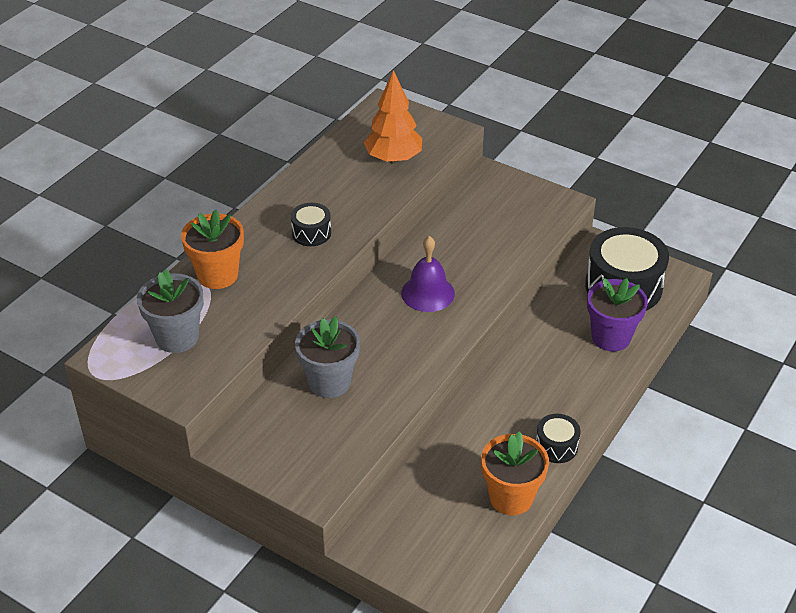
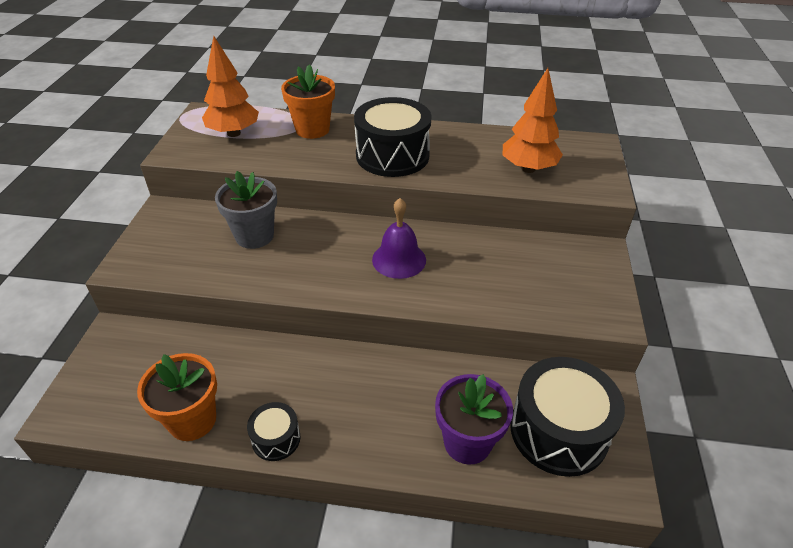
camera: 65 degrees right, 0 degrees up
grey flower pot [137,269,204,353] -> orange tree [202,36,259,137]
black drum [291,202,331,246] -> black drum [354,97,432,177], size x2.04

